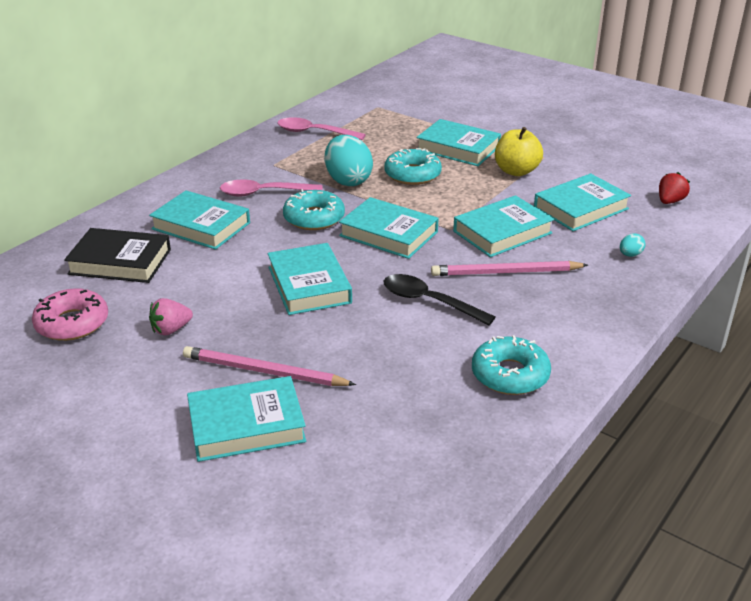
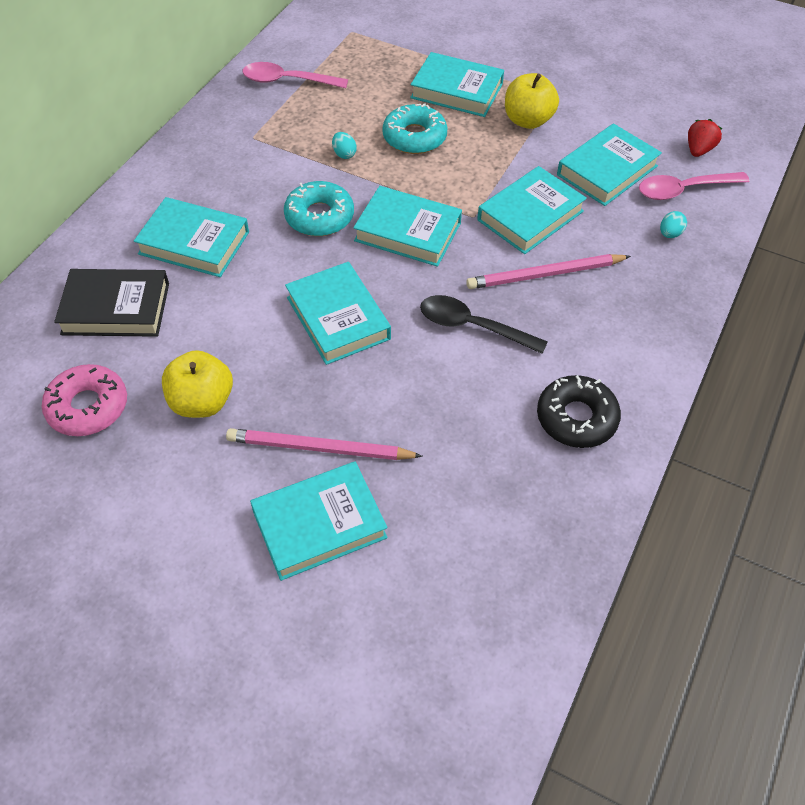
camera: 10 degrees left, 20 degrees up
pink strawberry [149,298,193,336] -> yellow apple [162,350,233,418]
pink spoon [220,180,323,197] -> pink spoon moved to [639,172,749,200]
turquoise egg [325,135,373,186] -> turquoise egg [332,132,357,159], size x0.43
turquoise donut [472,335,551,395] -> black donut [537,375,621,448]

